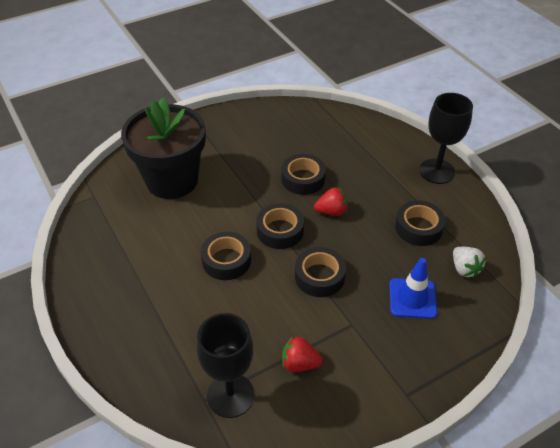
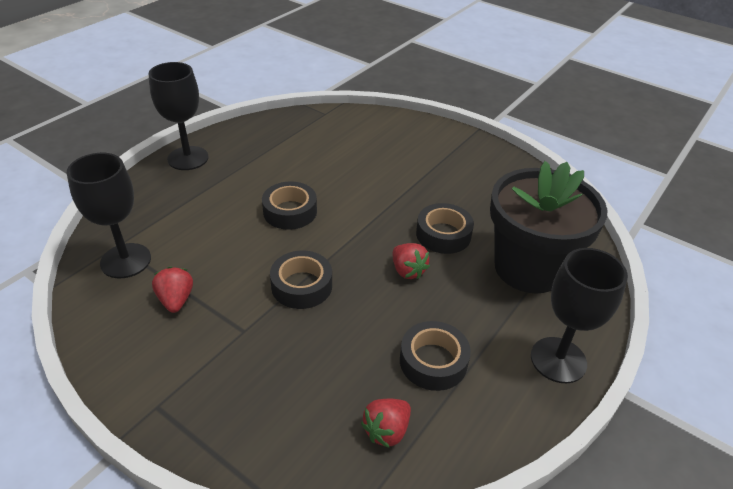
camera: 65 degrees right, 5 degrees down
black flower pot [121,98,206,199] -> black flower pot moved to [490,161,607,294]
black tape [256,203,304,249] -> none
blue traffic cone [389,258,437,319] -> none
white strawberry [453,247,486,278] -> red strawberry [361,399,411,448]
none -> black goblet [148,62,209,170]

